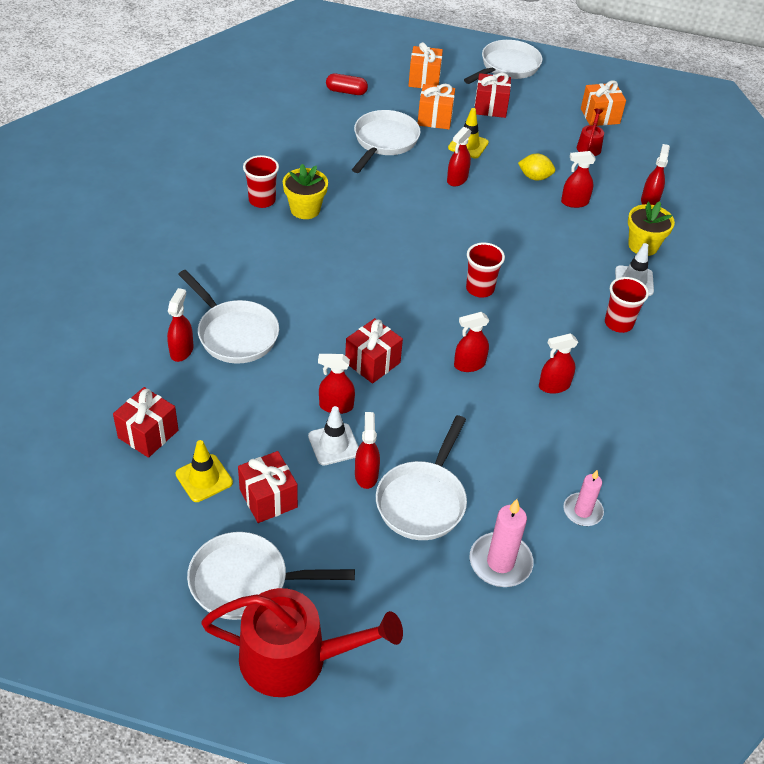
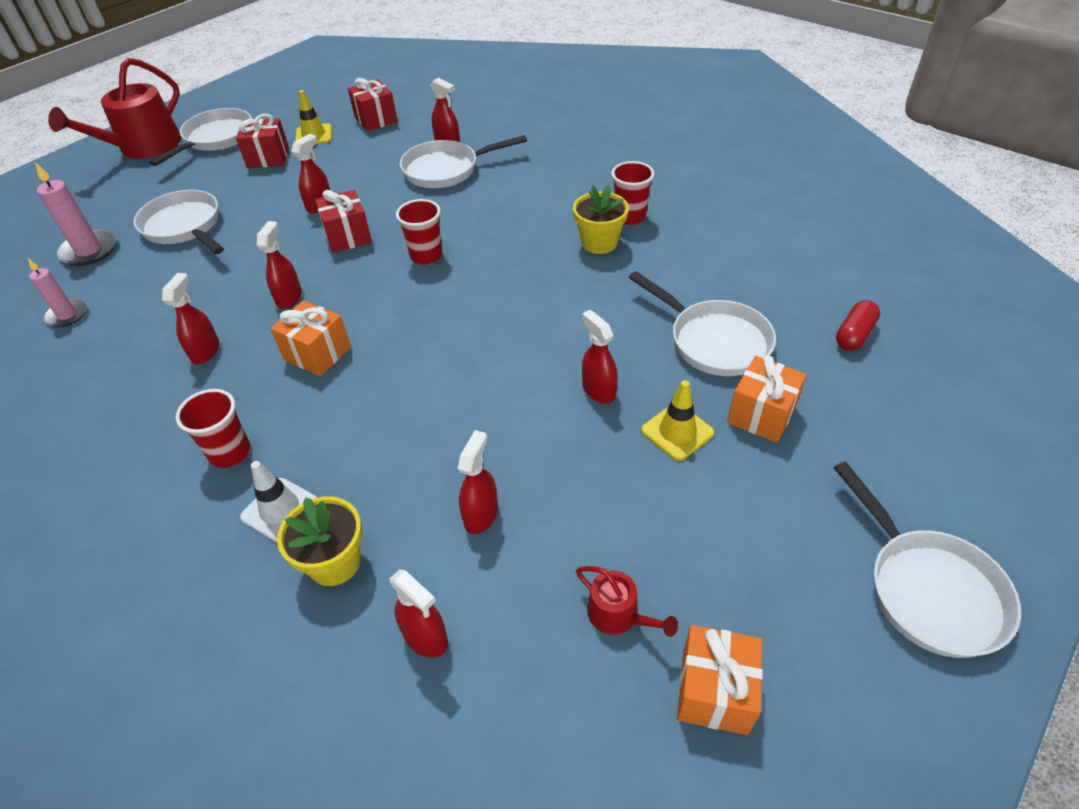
camera: 120 degrees right, 0 degrees up
white traffic cone [308,406,358,466] -> none
red spray bottle [355,412,380,489] -> none
orange gift [408,42,443,88] -> orange gift moved to [270,300,351,376]
red cup [466,243,505,298] -> red cup moved to [396,199,442,264]
red gift [475,73,511,118] -> none
yellow lemon [518,154,555,180] -> none

